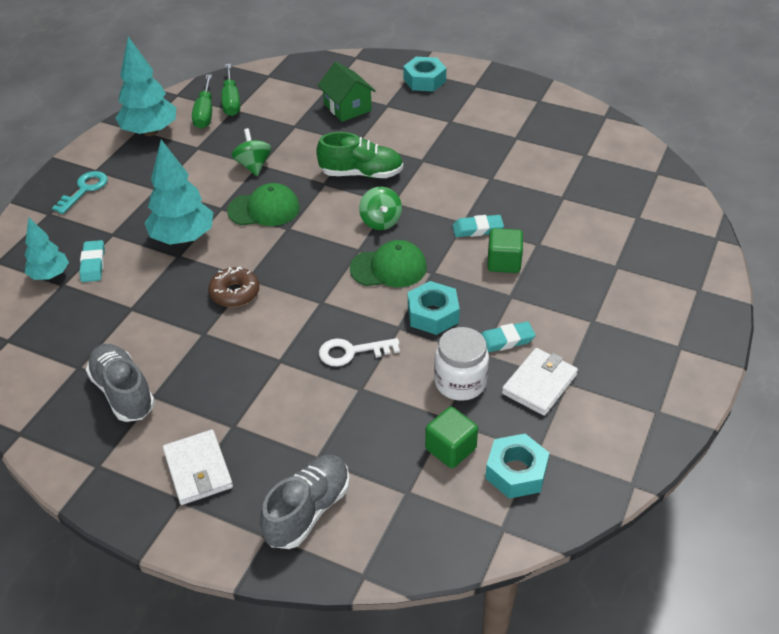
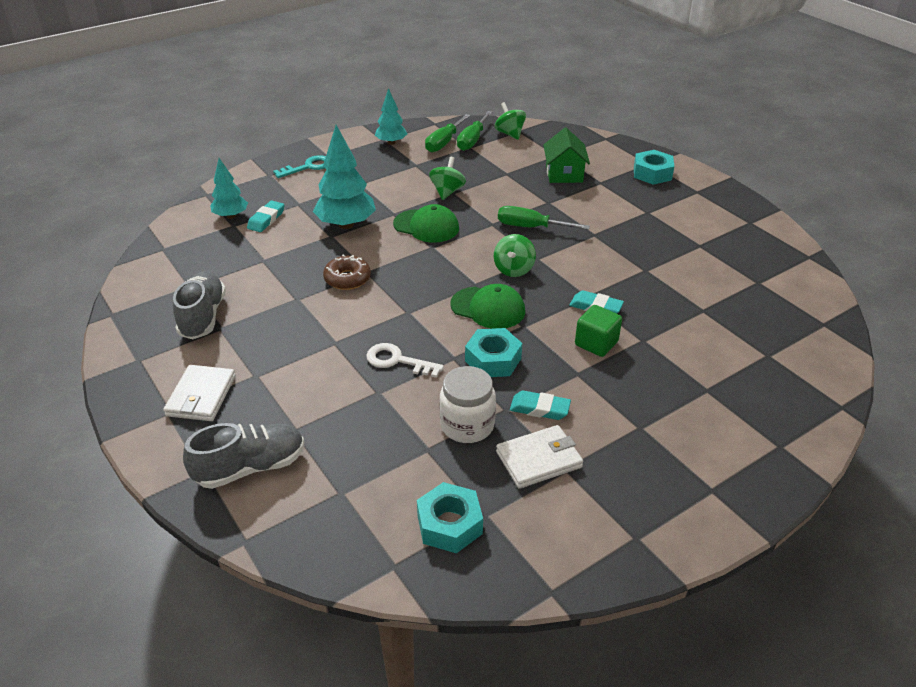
camera: 30 degrees right, 5 degrees down
turquoise tree [115,37,176,136] -> turquoise tree [375,88,407,145], size x0.61
green shoe [316,132,403,178] -> green screwdriver [498,206,590,230]
green cube [425,407,478,468] -> none
none -> green spinning top [495,102,526,140]

